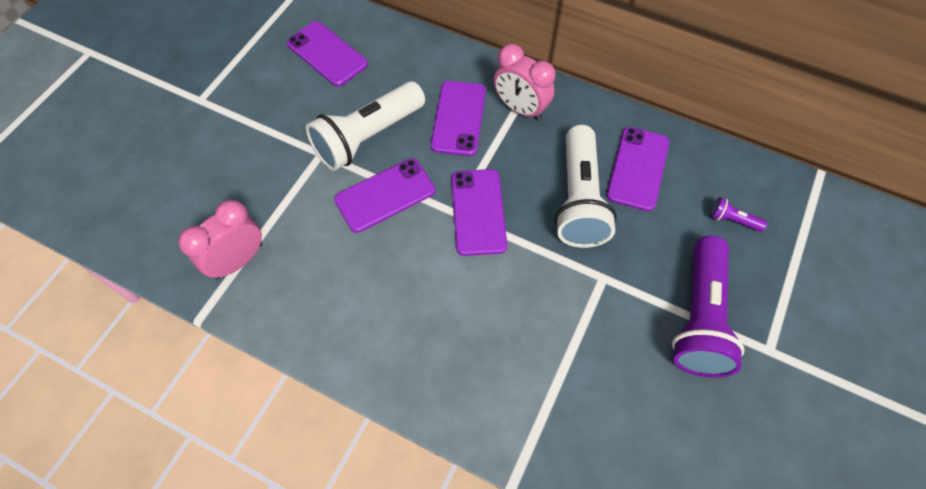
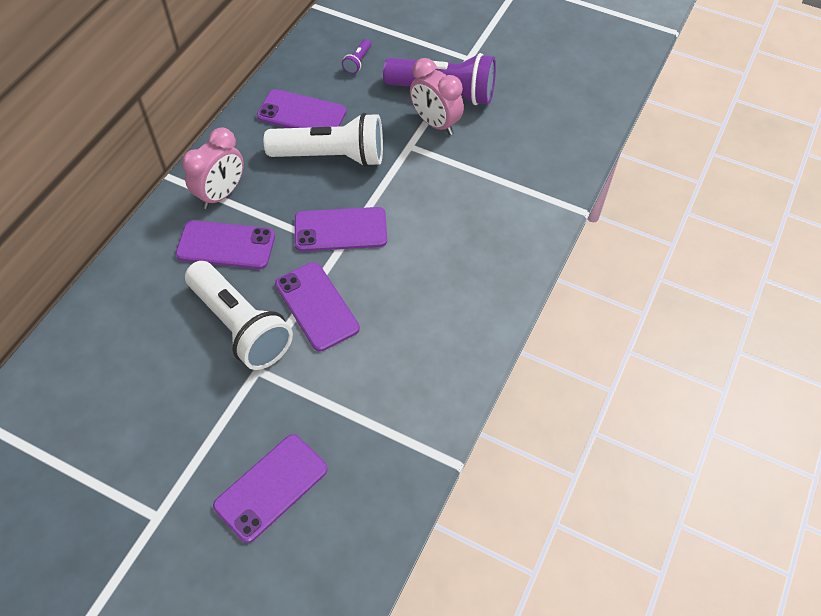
camera: 90 degrees left, 5 degrees down
pink clock [178,200,262,279] -> pink clock moved to [410,58,464,135]
purple phone [286,21,368,86] -> purple phone moved to [213,434,328,543]

